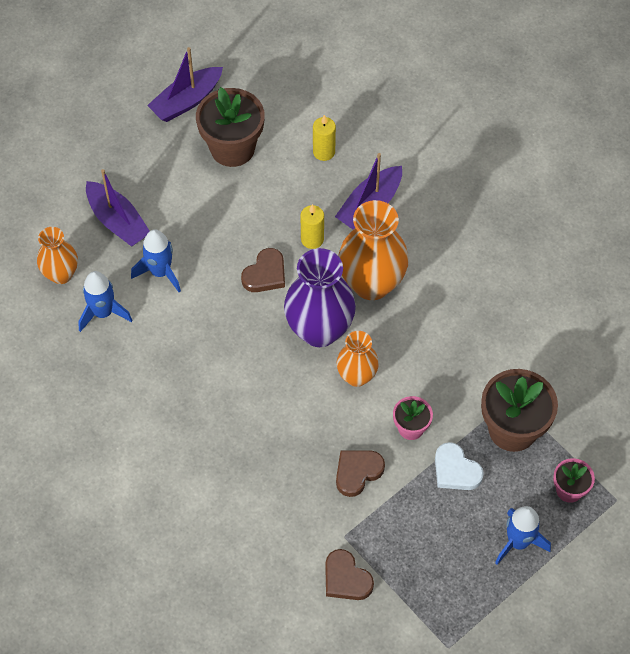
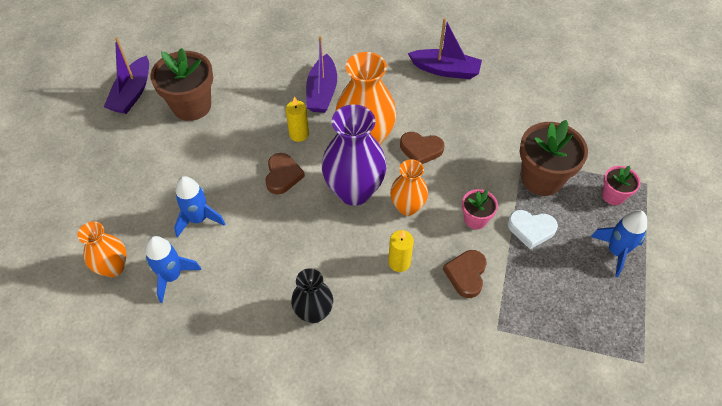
camera: 35 degrees left, 5 degrees down
purple boat [86,169,150,247] -> purple boat moved to [408,18,482,79]
yellow candle [313,115,336,161] -> yellow candle moved to [388,230,414,272]
brown heart [325,549,374,600] -> brown heart moved to [400,132,444,164]
none -> black vase [291,268,333,323]

